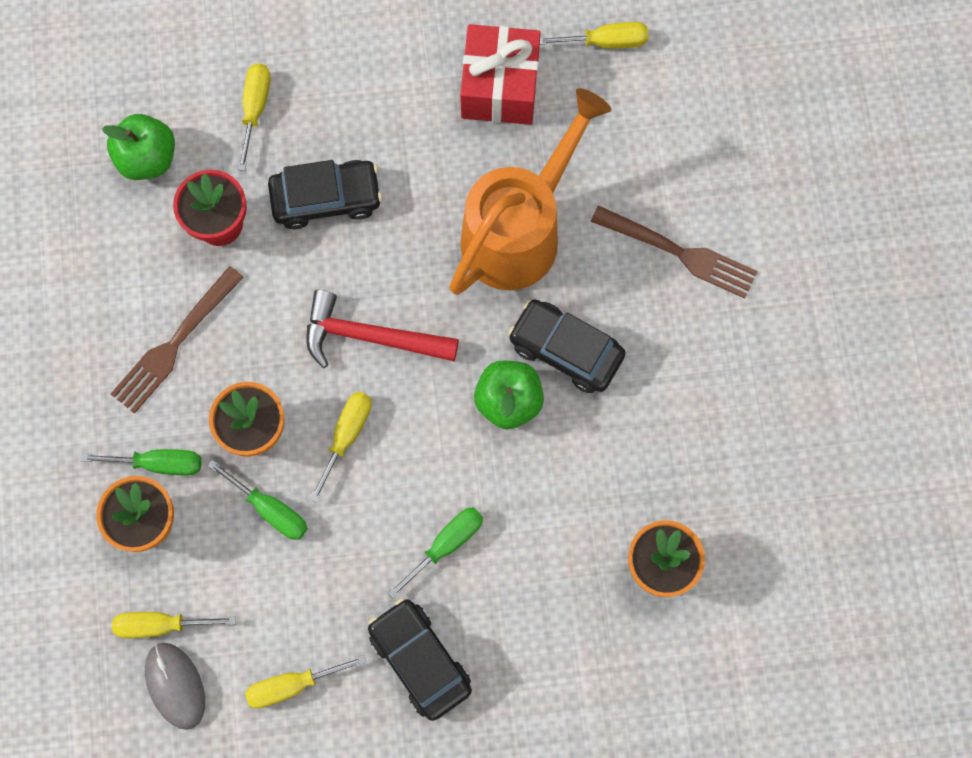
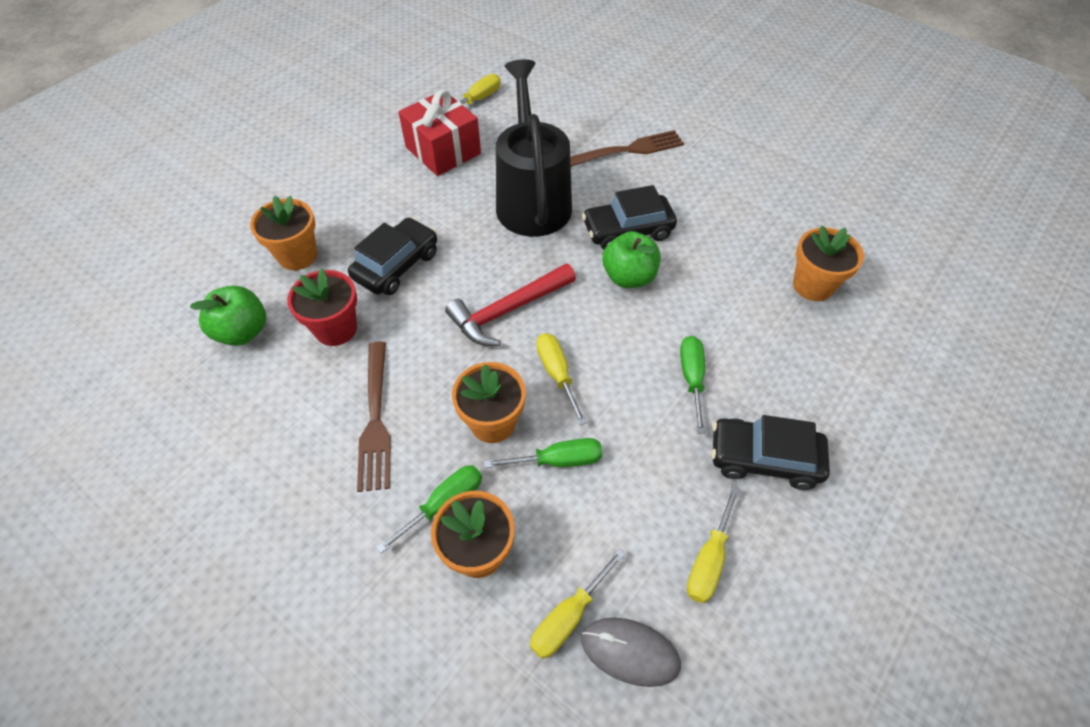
camera: 45 degrees left, 20 degrees down
yellow screwdriver [238,63,270,171] -> orange flower pot [250,196,317,270]
orange watering can [449,88,611,295] -> black watering can [496,59,572,237]

